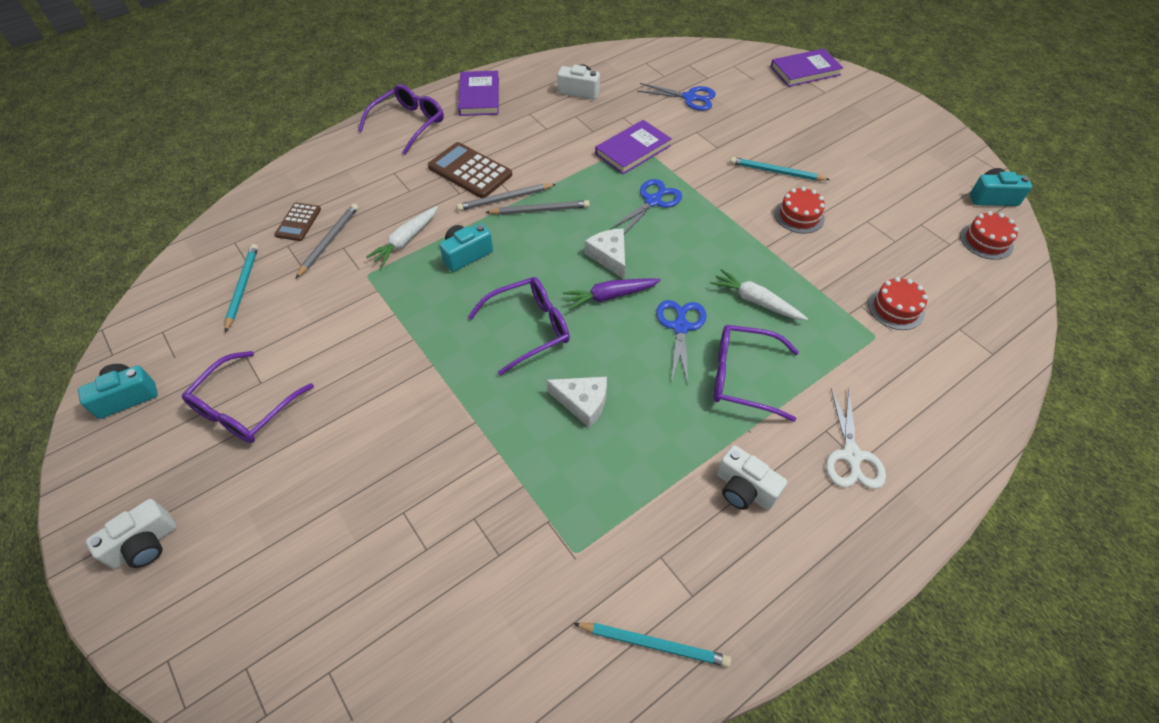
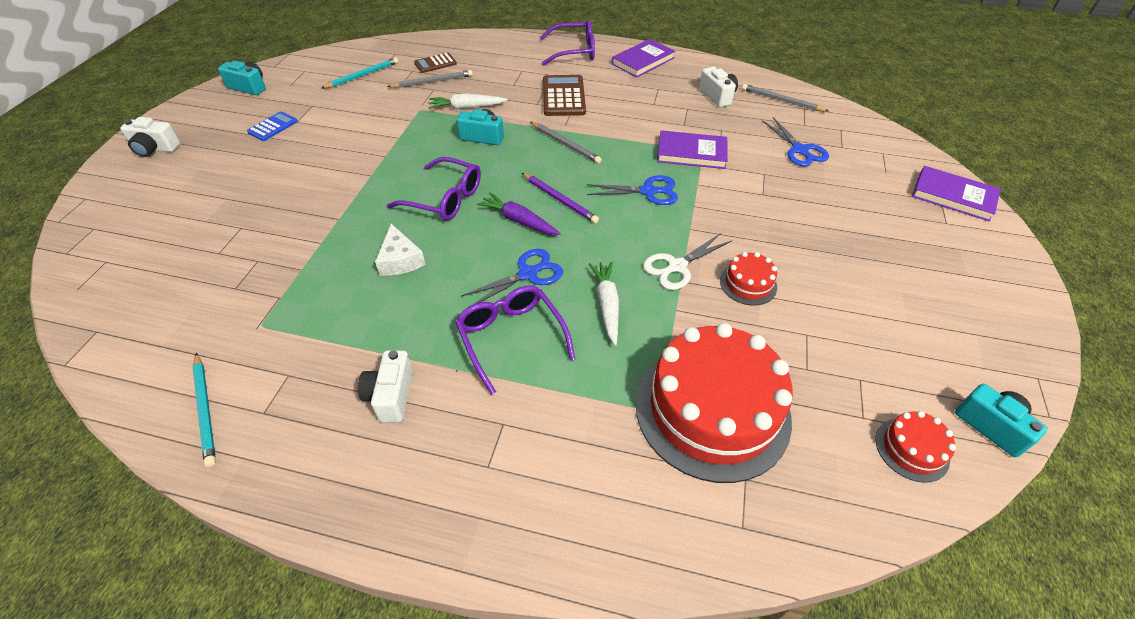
camera: 50 degrees right, 5 degrees down
purple glasses [182,351,314,443] -> blue calculator [247,111,298,141]
grey pencil [457,184,556,211] -> grey pencil moved to [742,84,829,112]
white cheese [585,229,625,279] -> purple pencil [522,173,599,224]
turquoise pencil [730,157,830,181] -> none
white scissors [826,388,886,489] -> white scissors moved to [643,233,732,290]
red cake [868,277,928,330] -> red cake [636,323,793,483], size x2.30

